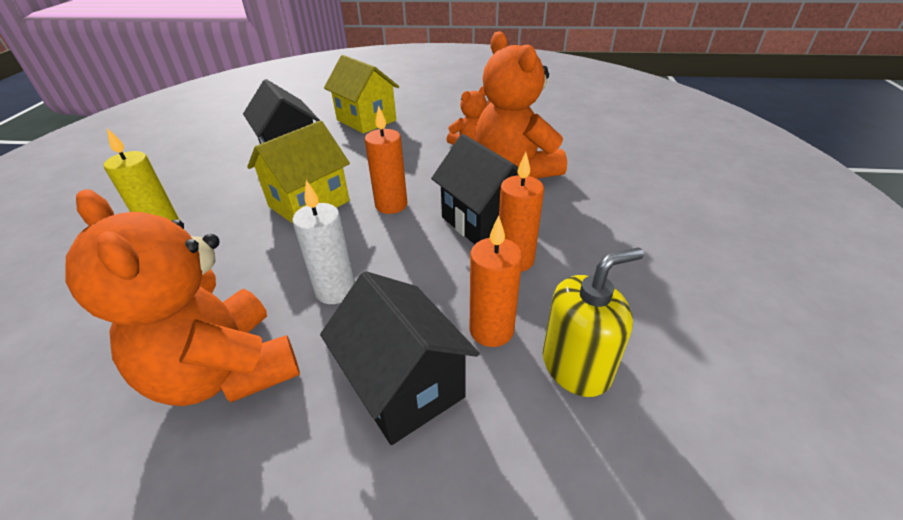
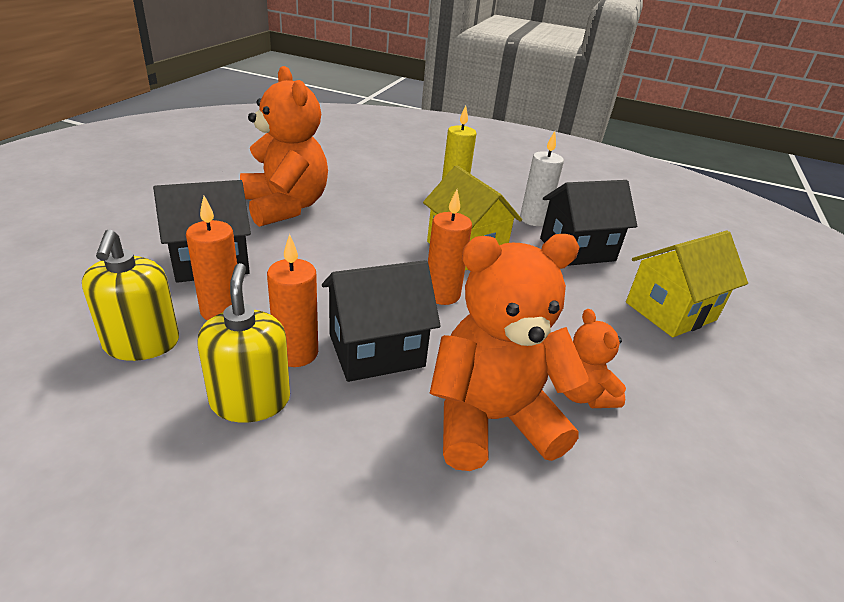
camera: 100 degrees right, 5 degrees down
orange teddy bear [65,189,300,406] -> orange teddy bear turned 90 degrees clockwise [240,66,328,227]
white candle [292,180,355,304] -> white candle moved to [520,131,564,226]
none -> yellow soap dispenser [197,263,290,423]

